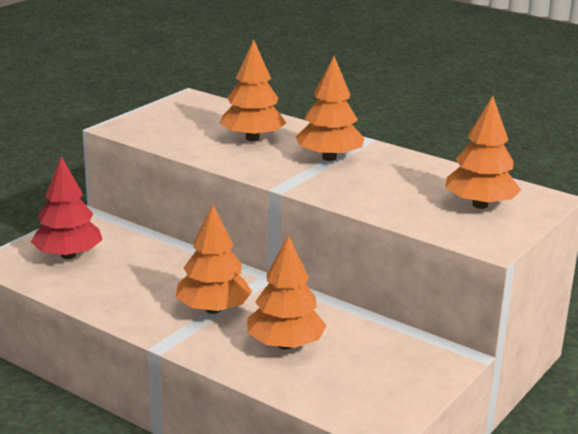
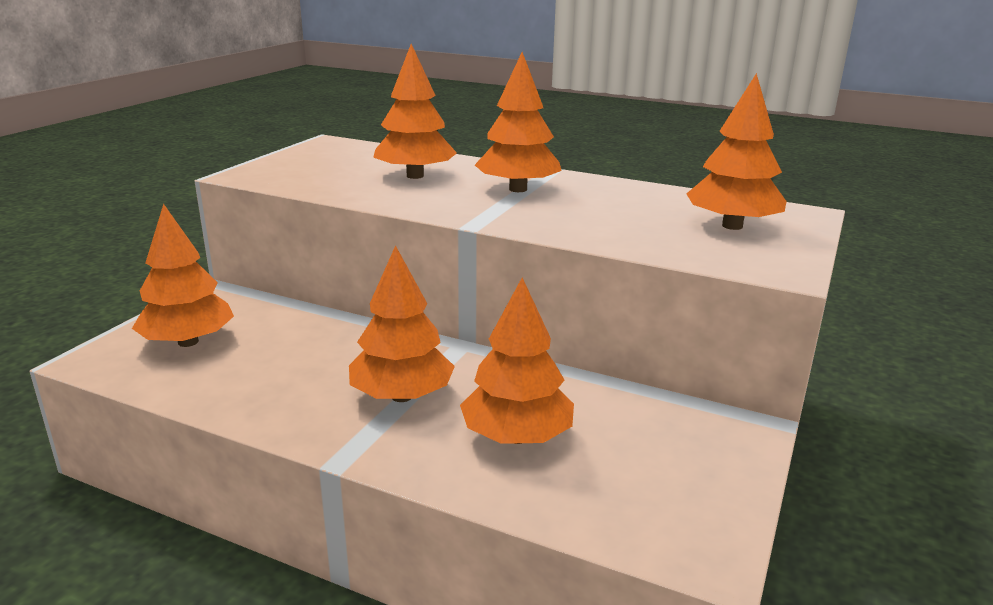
camera: 10 degrees left, 0 degrees up
red tree [31,156,103,259] -> orange tree [132,204,234,347]

